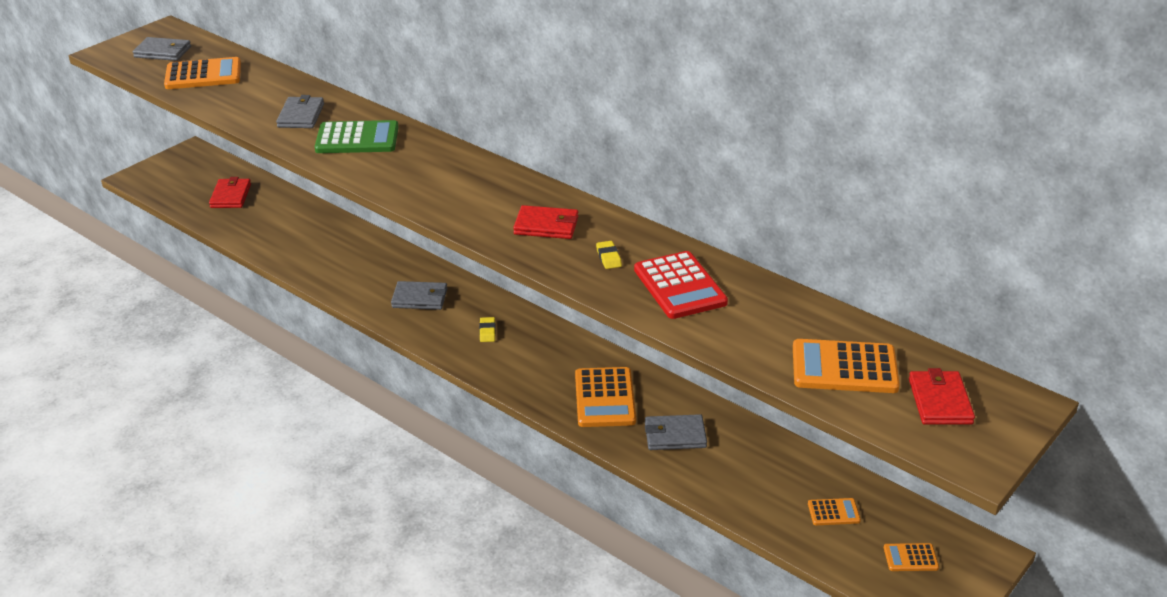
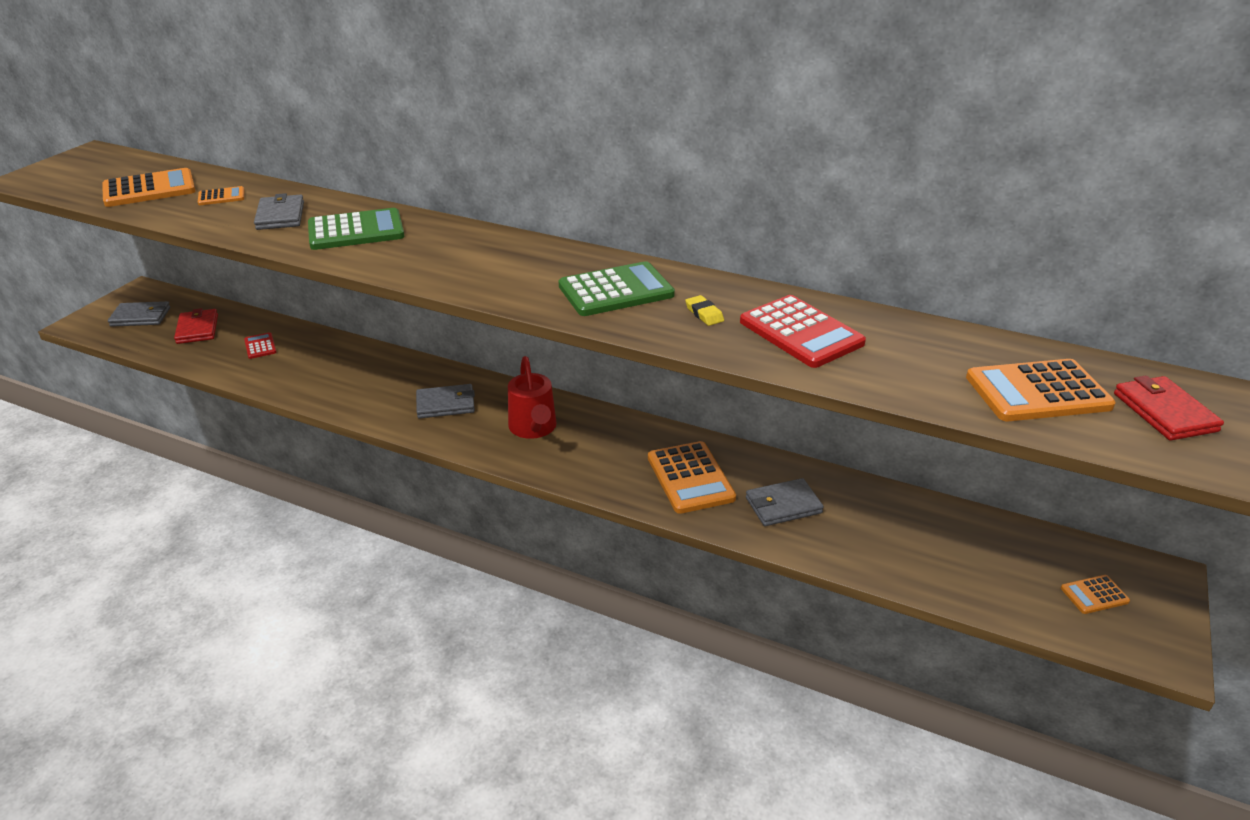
camera: 15 degrees left, 0 degrees up
grey wallet [133,37,191,61] -> grey wallet moved to [108,301,170,327]
yellow eraser [479,317,496,342] -> red watering can [508,356,557,439]
red wallet [513,205,578,239] -> green calculator [559,261,675,316]
orange calculator [808,498,861,525] -> orange calculator moved to [198,186,244,205]
none -> red calculator [244,332,277,359]

